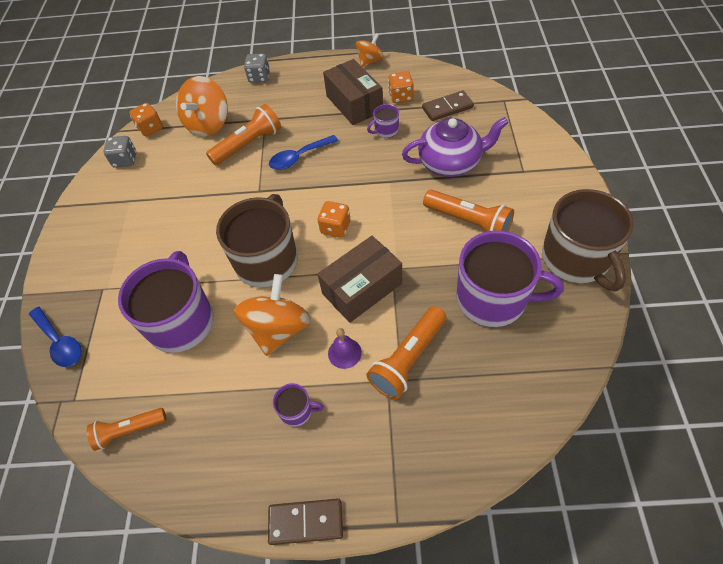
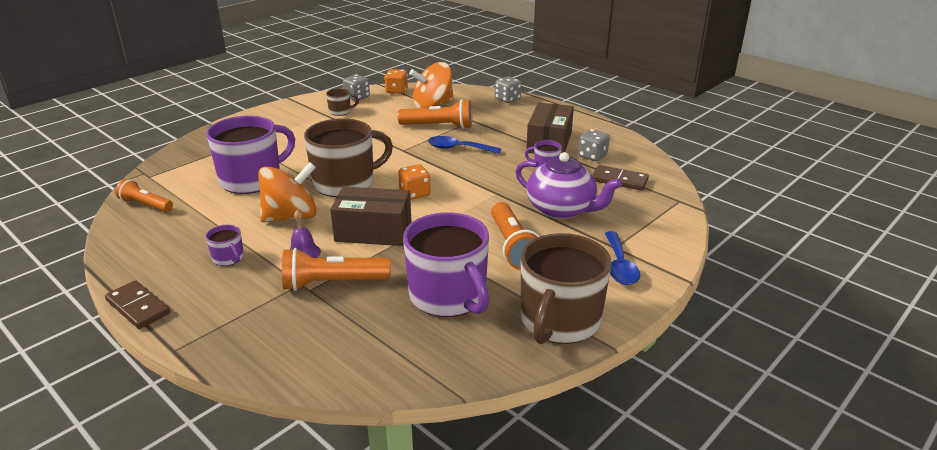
camera: 40 degrees right, 25 degrees down
blue spoon [29,307,81,367] -> blue spoon moved to [605,231,640,285]
orange spinning top [356,34,384,67] -> none
orange dice [388,71,414,103] -> grey dice [578,129,610,161]
none -> brown mug [326,88,359,116]

